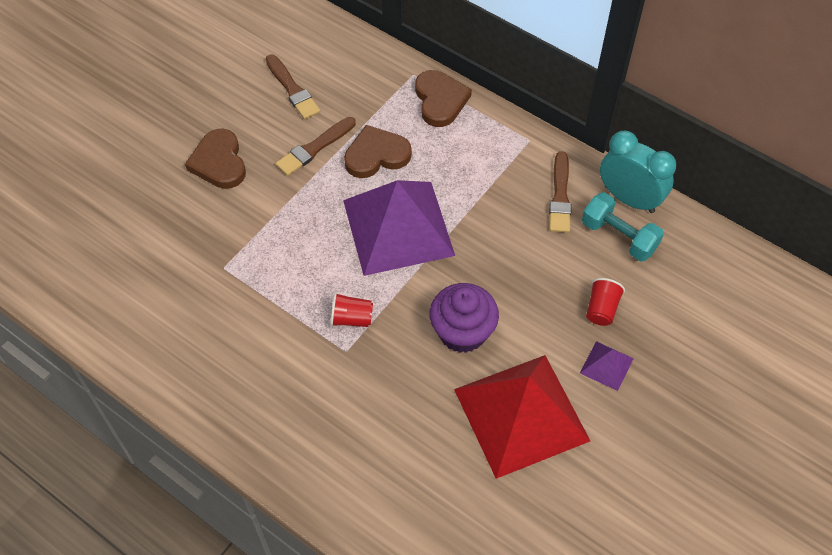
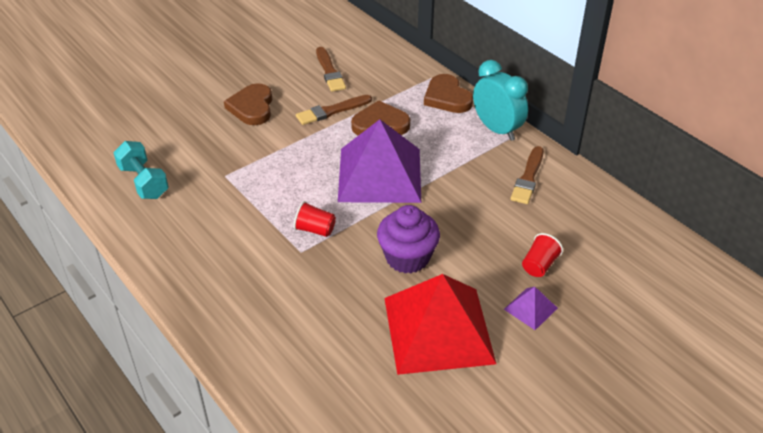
camera: 15 degrees right, 15 degrees down
brown heart [415,70,472,127] -> brown heart turned 150 degrees clockwise [424,74,473,113]
turquoise dumbbell [582,192,664,261] -> turquoise dumbbell moved to [113,141,169,199]
turquoise clock [600,130,676,213] -> turquoise clock moved to [473,60,528,141]

